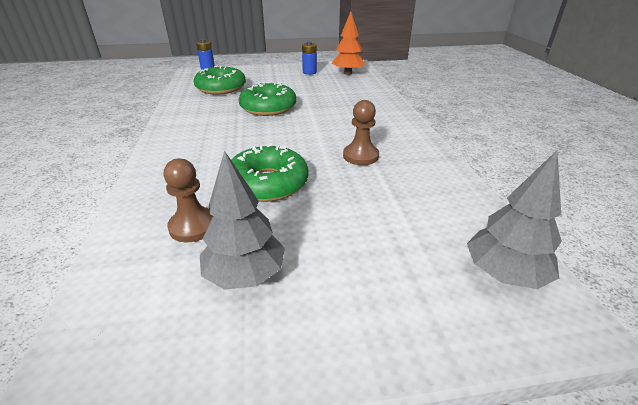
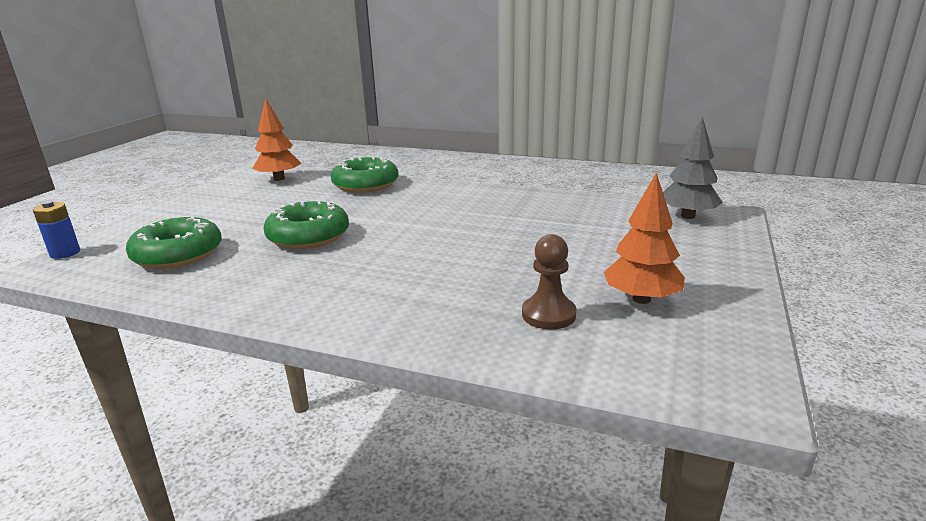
camera: 60 degrees left, 10 degrees down
grey tree [200,150,285,290] -> orange tree [604,173,685,304]
green donut [231,144,309,202] -> green donut moved to [331,157,398,193]
blue battery [302,42,317,75] -> none
brown pawn [343,100,379,165] -> none

